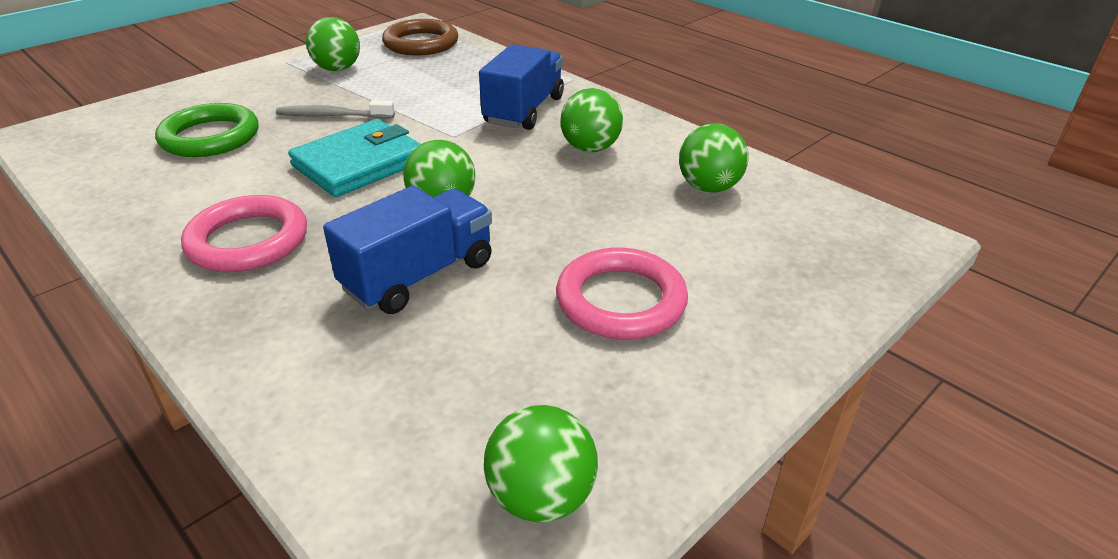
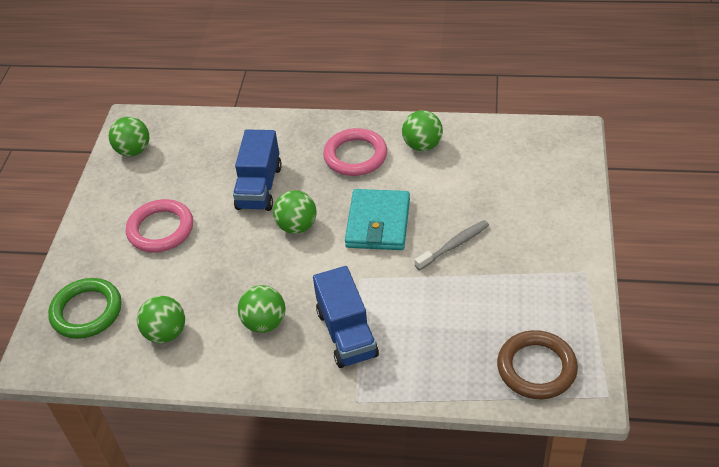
camera: 145 degrees right, 10 degrees up
green ring [155,103,259,157] -> green ring moved to [48,278,121,339]
green ball [306,17,360,71] -> green ball moved to [402,110,443,151]

